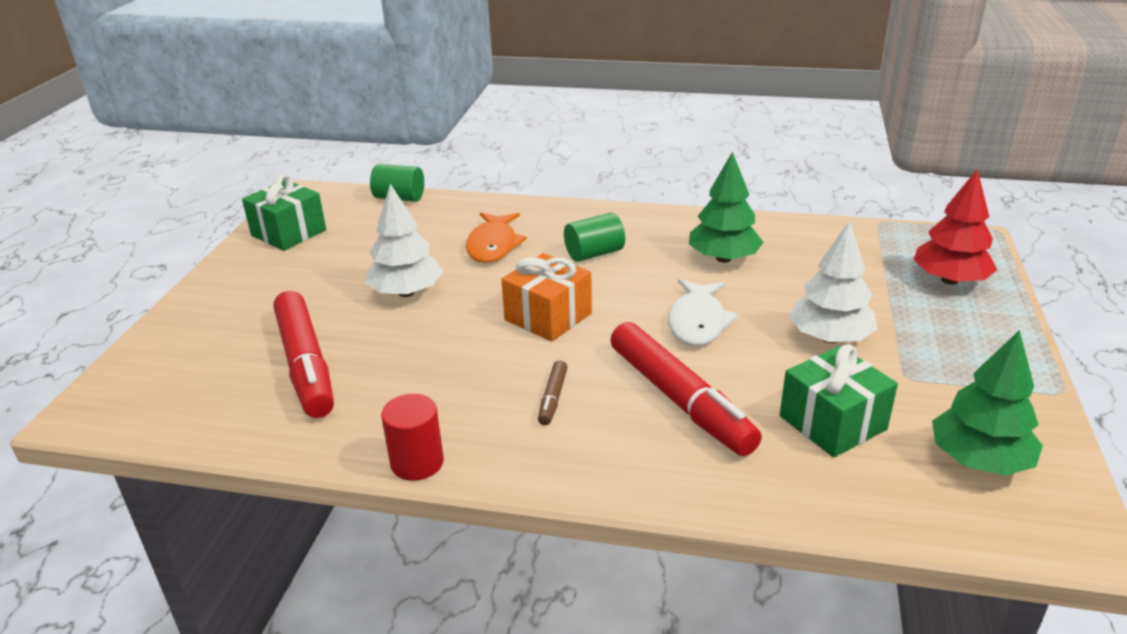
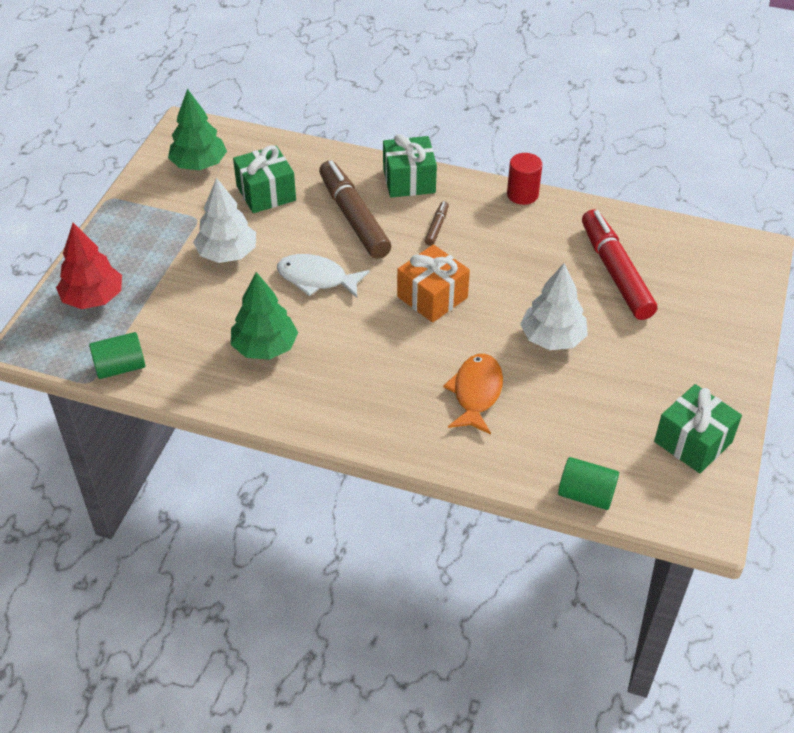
camera: 175 degrees left, 15 degrees up
green cylinder [564,213,625,262] -> green cylinder moved to [89,332,145,379]
red marker [610,322,762,456] -> brown marker [319,160,391,259]
white fish [668,279,738,346] -> white fish turned 90 degrees counterclockwise [277,254,370,298]
none -> green gift [383,134,437,198]

